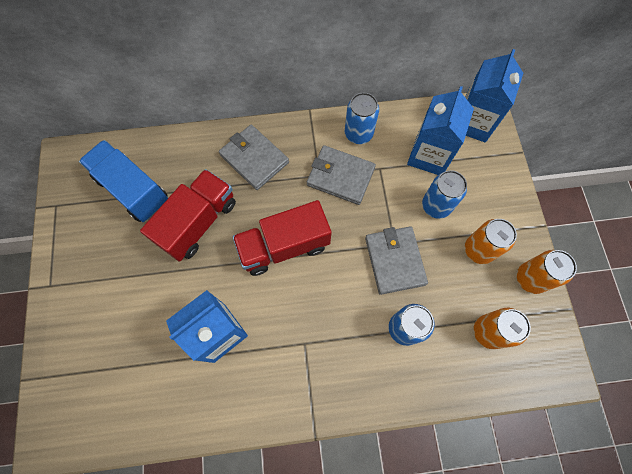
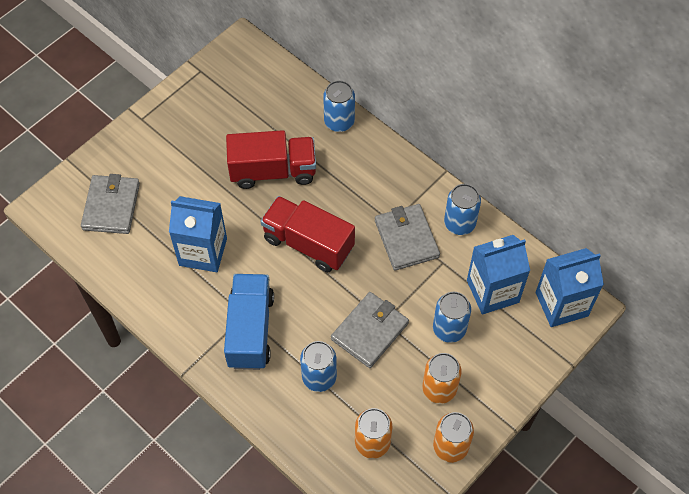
camera: 50 degrees right, 10 degrees down
blue truck [79,140,168,222] -> blue truck moved to [224,274,274,370]
grey wallet [219,125,289,190] -> grey wallet moved to [81,174,140,234]
none -> blue can [323,80,355,132]

